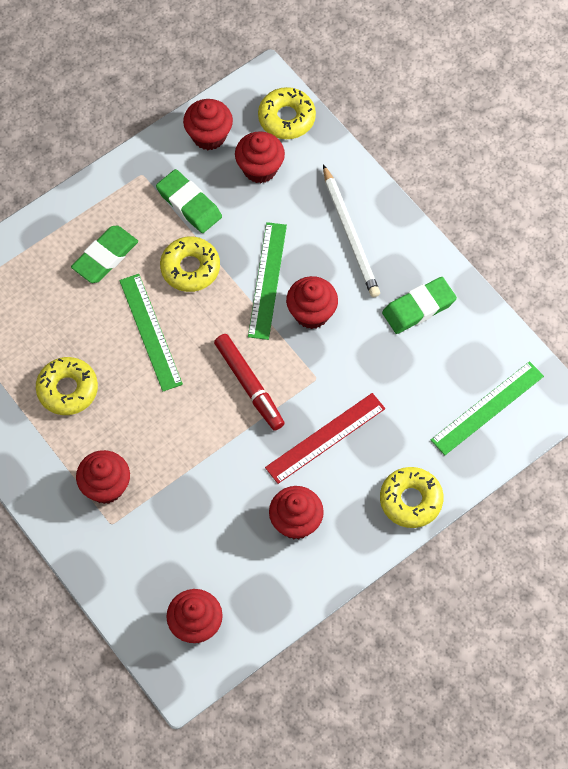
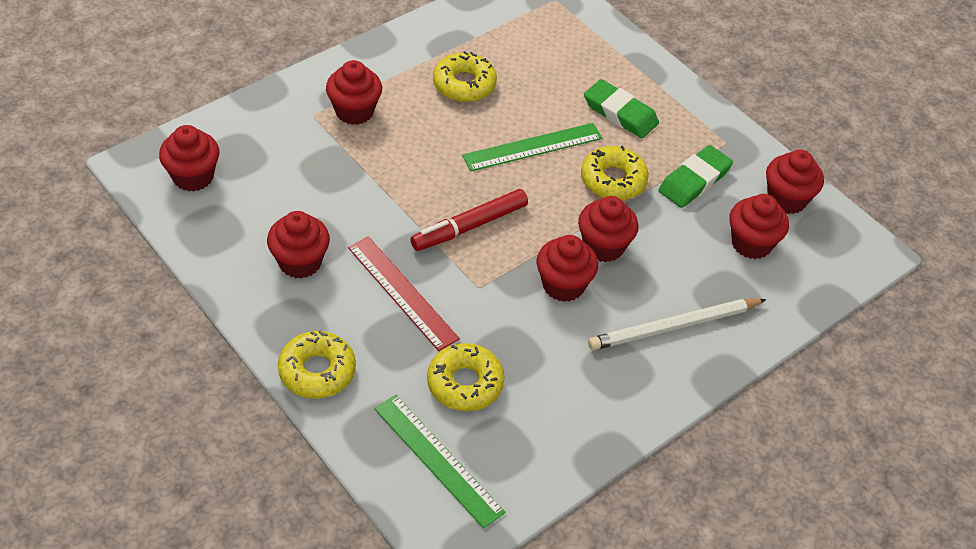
camera: 85 degrees right, 15 degrees down
green ruler [248,222,287,340] -> red cupcake [578,196,639,262]
yellow donut [258,87,316,139] -> yellow donut moved to [427,343,505,411]
green eraser [382,277,457,334] -> none

